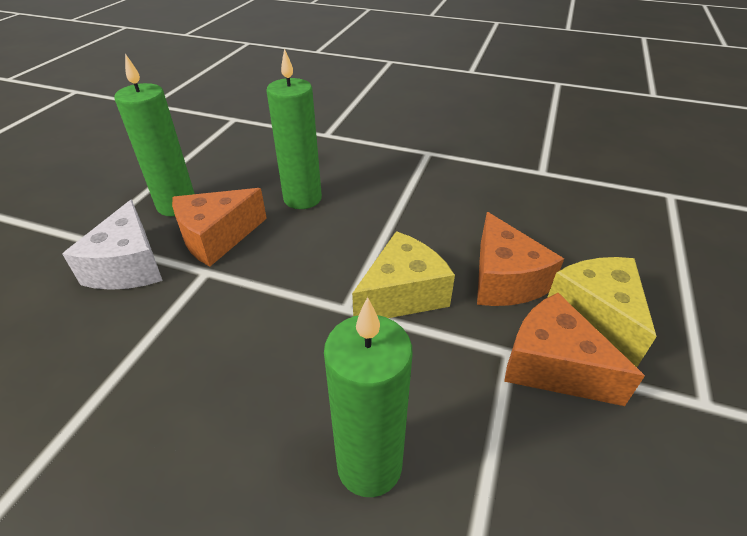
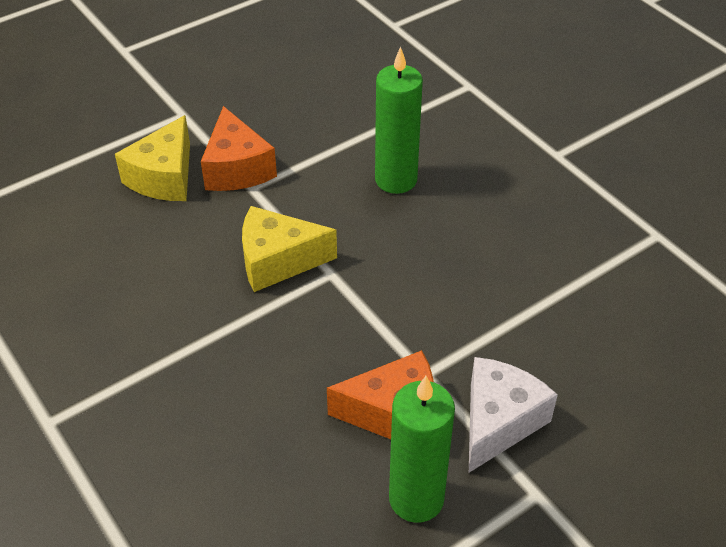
camera: 145 degrees left, 5 degrees up
green candle [266,48,322,209] -> none
orange cheese [477,212,564,306] -> none

